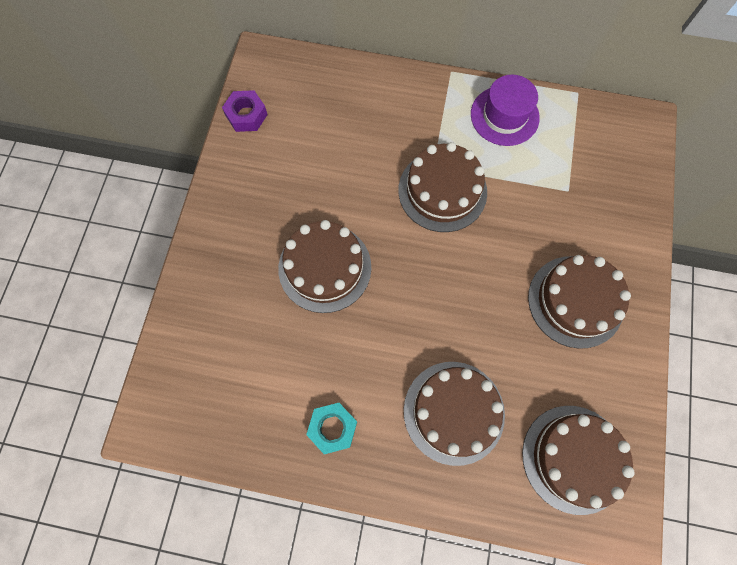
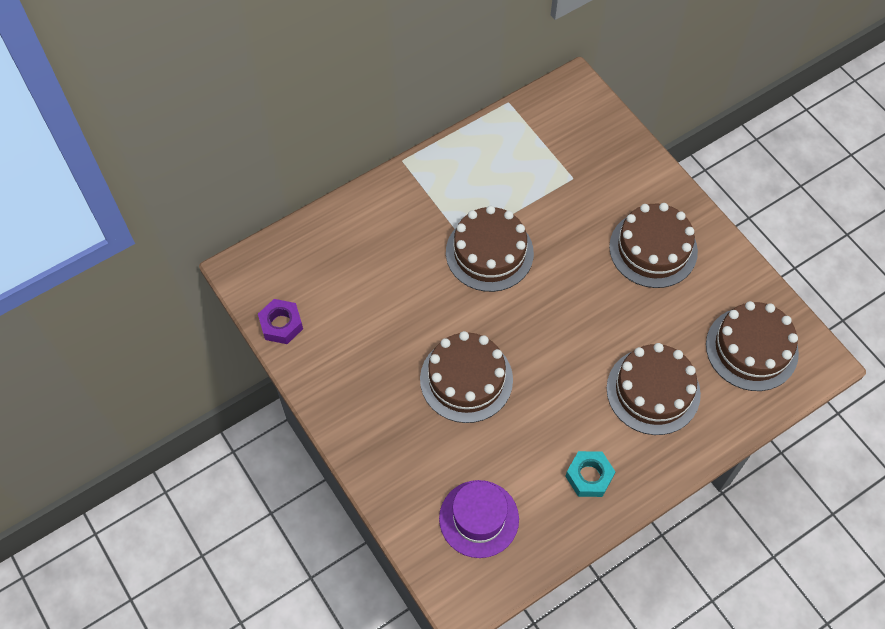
camera: 45 degrees left, 10 degrees down
purple hat [471,75,540,146] -> purple hat moved to [439,480,519,558]

